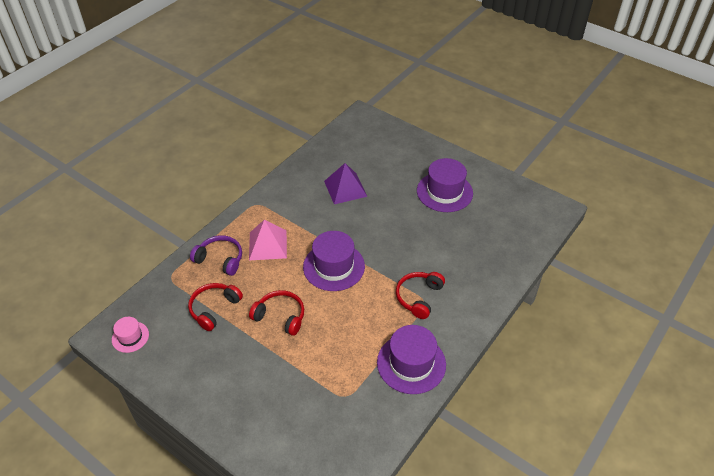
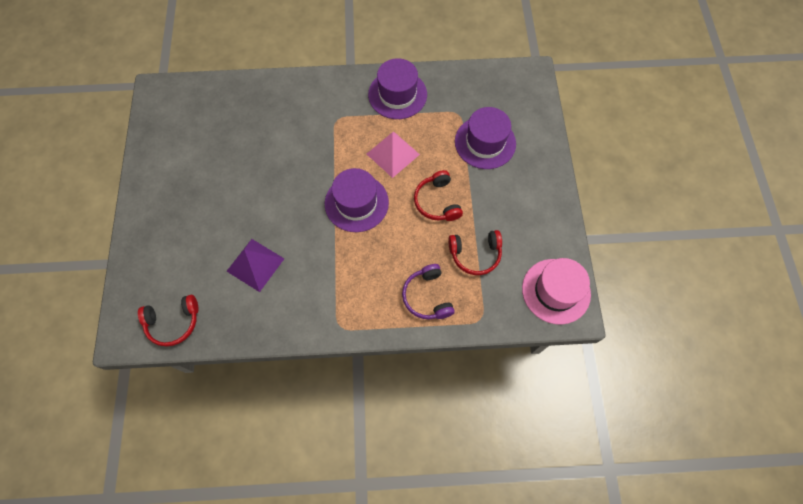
camera: 130 degrees left, 20 degrees up
pink hat [112,317,149,353] -> pink hat [522,258,591,325], size x1.83
pink pyramid [249,220,287,261] -> pink pyramid moved to [367,131,420,178]
red headphones [396,272,445,319] -> red headphones moved to [138,295,198,347]
purple hat [417,158,473,212] -> purple hat moved to [455,107,516,169]

